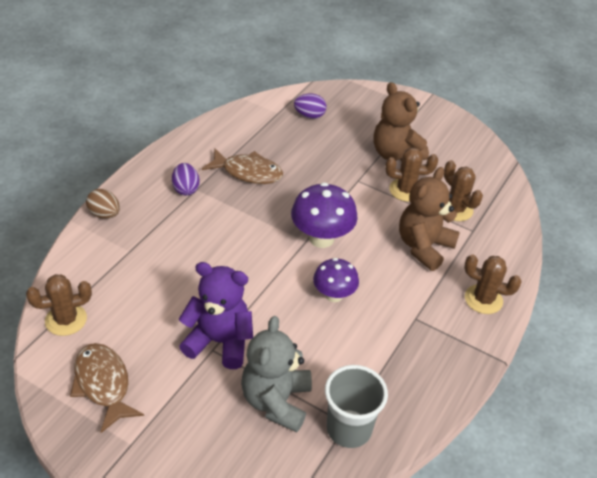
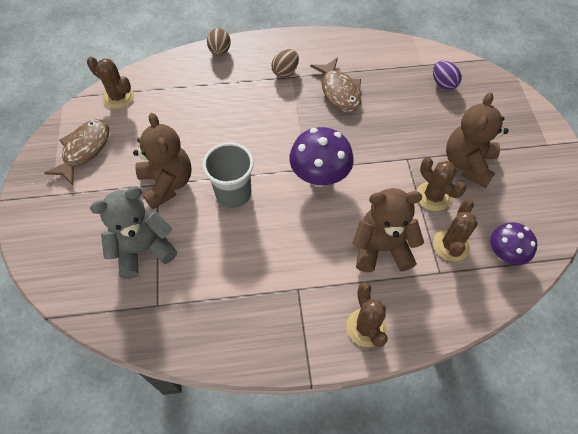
camera: 55 degrees right, 15 degrees up
purple egg [172,163,200,196] -> brown egg [271,49,299,78]
purple teddy bear [179,262,253,369] -> brown teddy bear [133,113,192,209]
purple mushroom [313,258,359,302] -> purple mushroom moved to [490,222,537,265]
grey cup [325,365,388,448] -> grey cup moved to [203,142,254,208]

